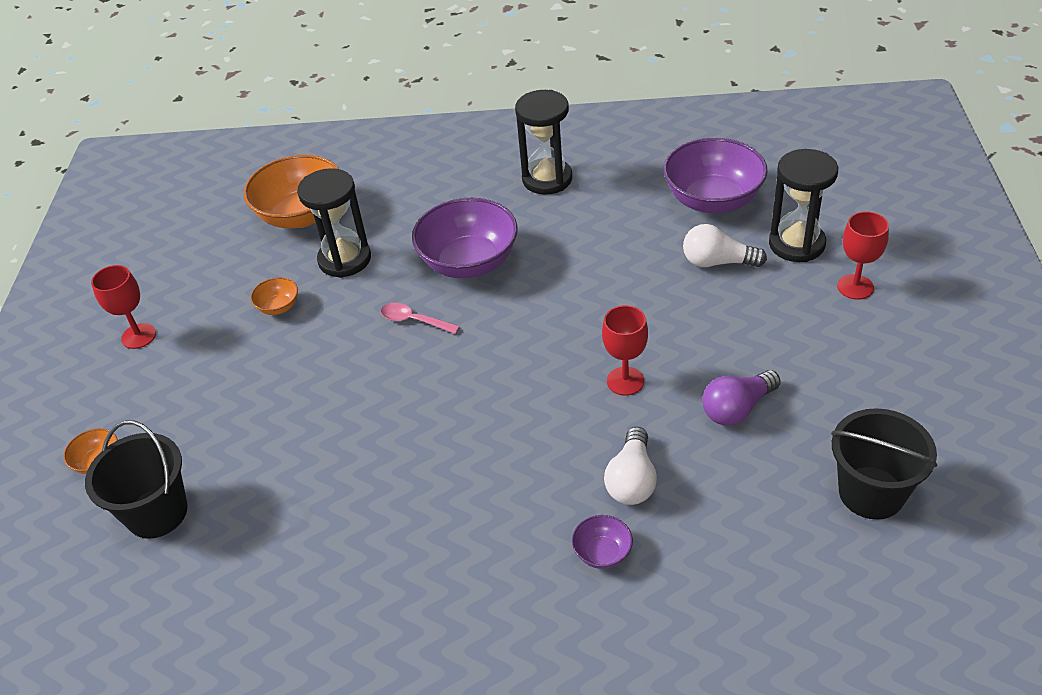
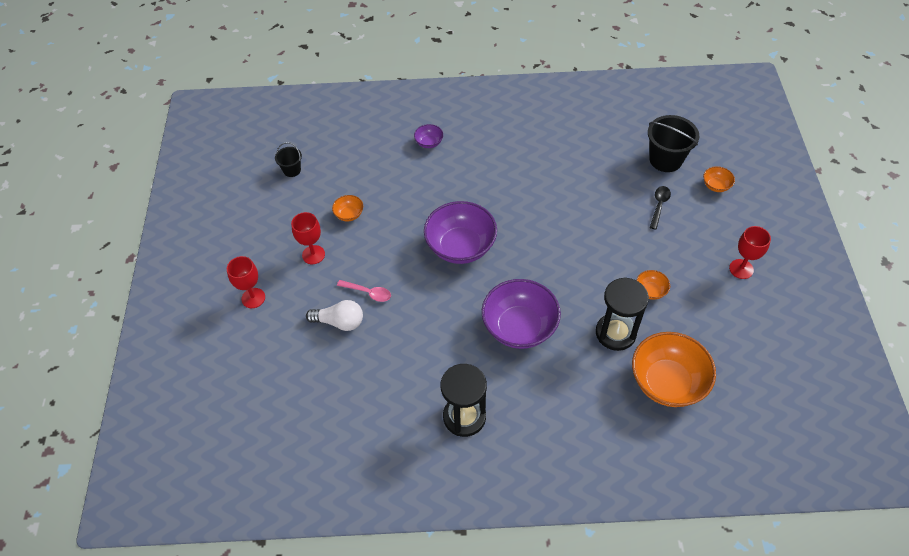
camera: 175 degrees right, 10 degrees up
pink spoon [381,303,460,334] -> pink spoon moved to [337,280,391,302]
red goblet [602,305,648,396] -> red goblet moved to [291,212,325,264]
white light bulb [604,427,657,505] -> none
purple bowl [663,138,768,213] -> purple bowl moved to [424,201,497,264]
purple light bulb [702,370,781,426] -> orange bowl [332,195,363,221]
black hourglass [769,149,838,262] -> none
black bucket [831,408,937,520] -> black bucket [275,142,302,177], size x0.54
none -> black spoon [650,186,671,230]

